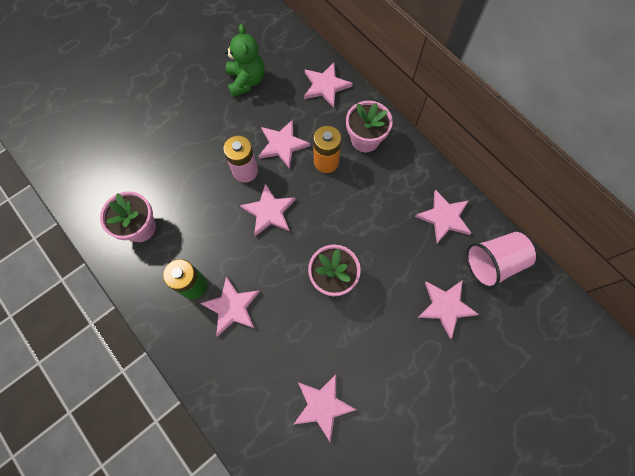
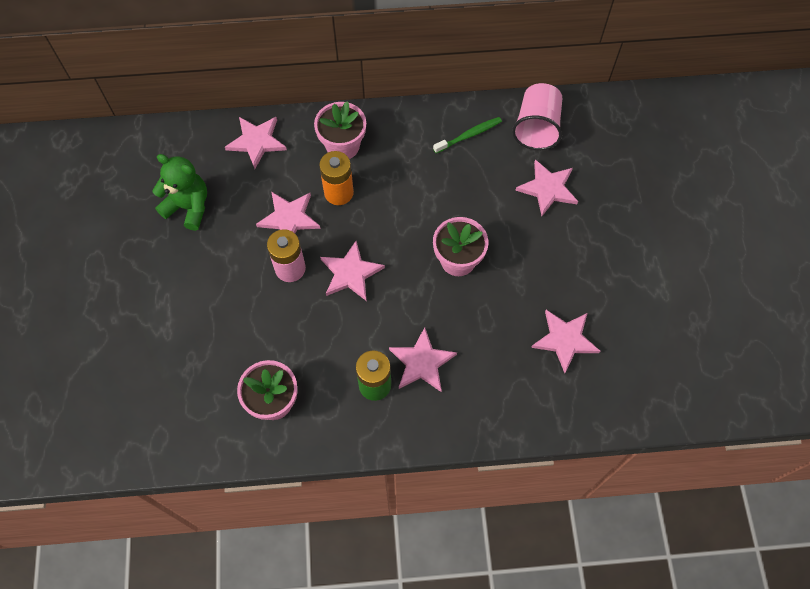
camera: 55 degrees left, 5 degrees down
pink star [415,190,471,243] -> green toothbrush [433,117,502,153]

